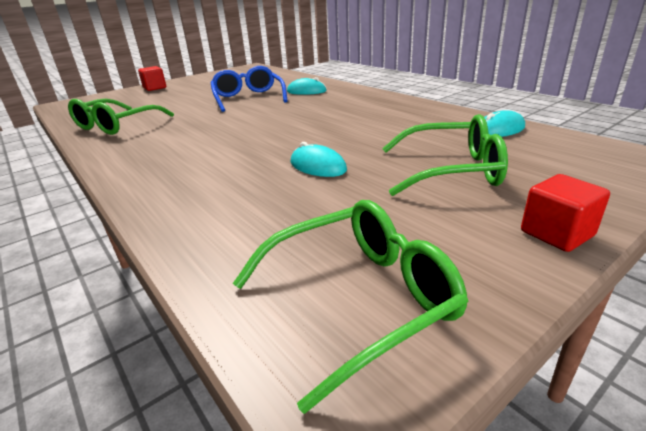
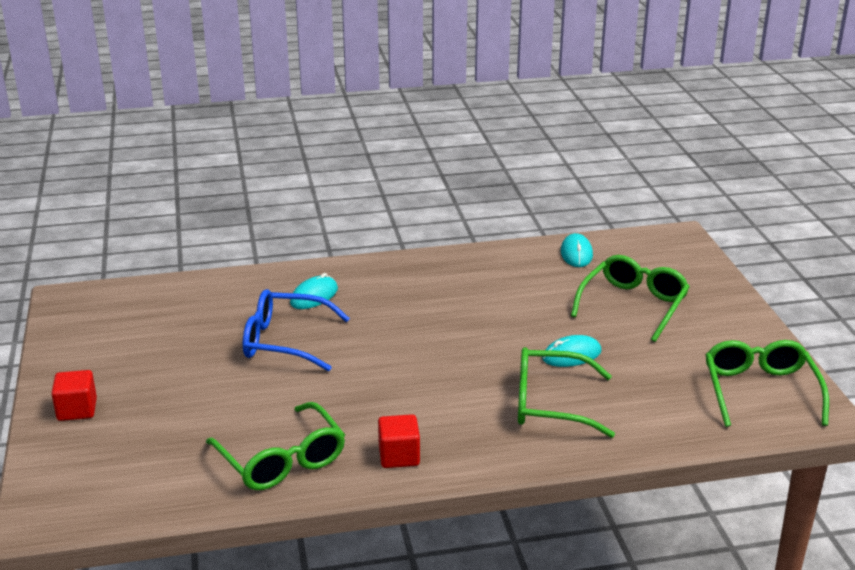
camera: 65 degrees left, 0 degrees up
red cube [521,174,610,252] -> red cube moved to [378,414,420,468]
none -> green glasses [518,347,615,438]

